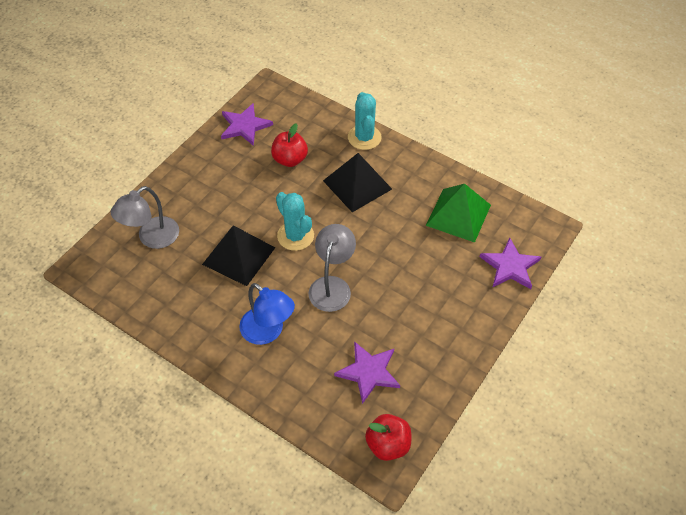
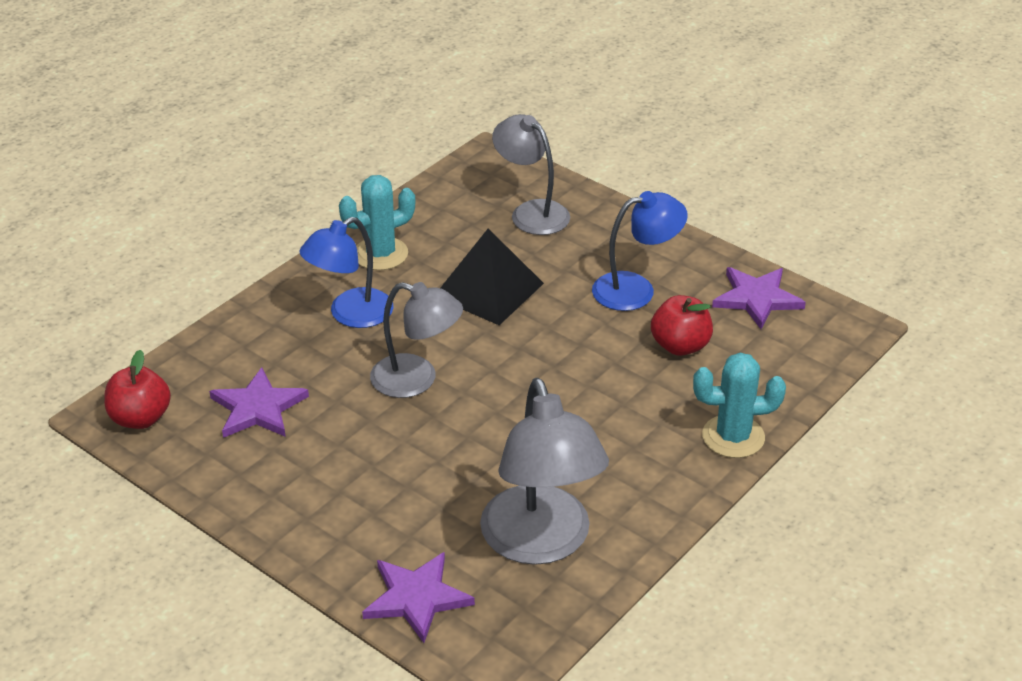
camera: 95 degrees right, 15 degrees down
turquoise cactus [276,192,314,251] -> turquoise cactus moved to [339,175,415,270]
black pyramid [323,153,392,212] -> none
green pyramid [426,184,491,243] -> grey lamp [480,378,609,565]
none -> blue lamp [592,191,688,311]

